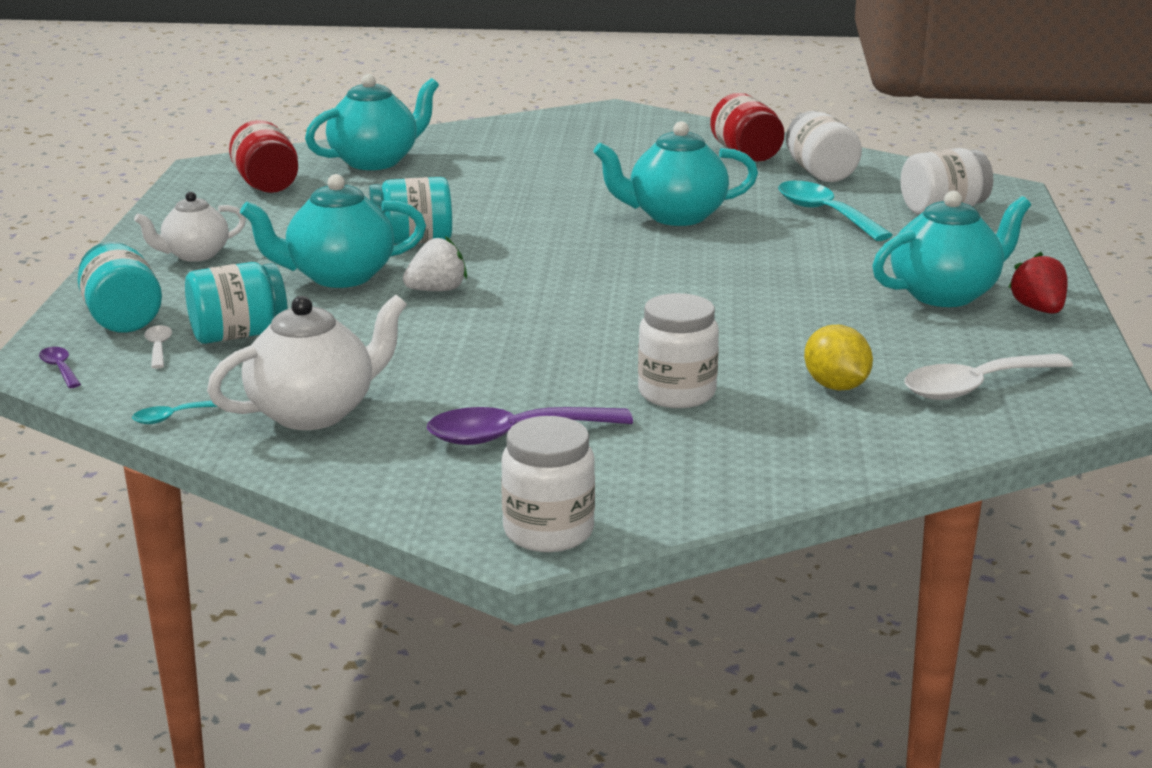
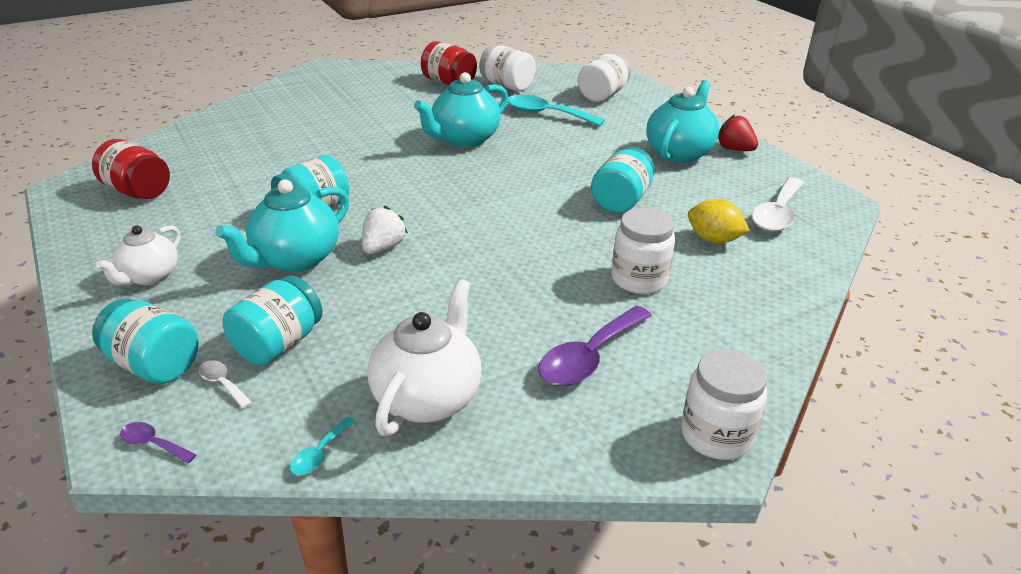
camera: 35 degrees left, 10 degrees up
turquoise teapot [305,74,439,170] -> none
none -> turquoise jar [591,147,655,213]

